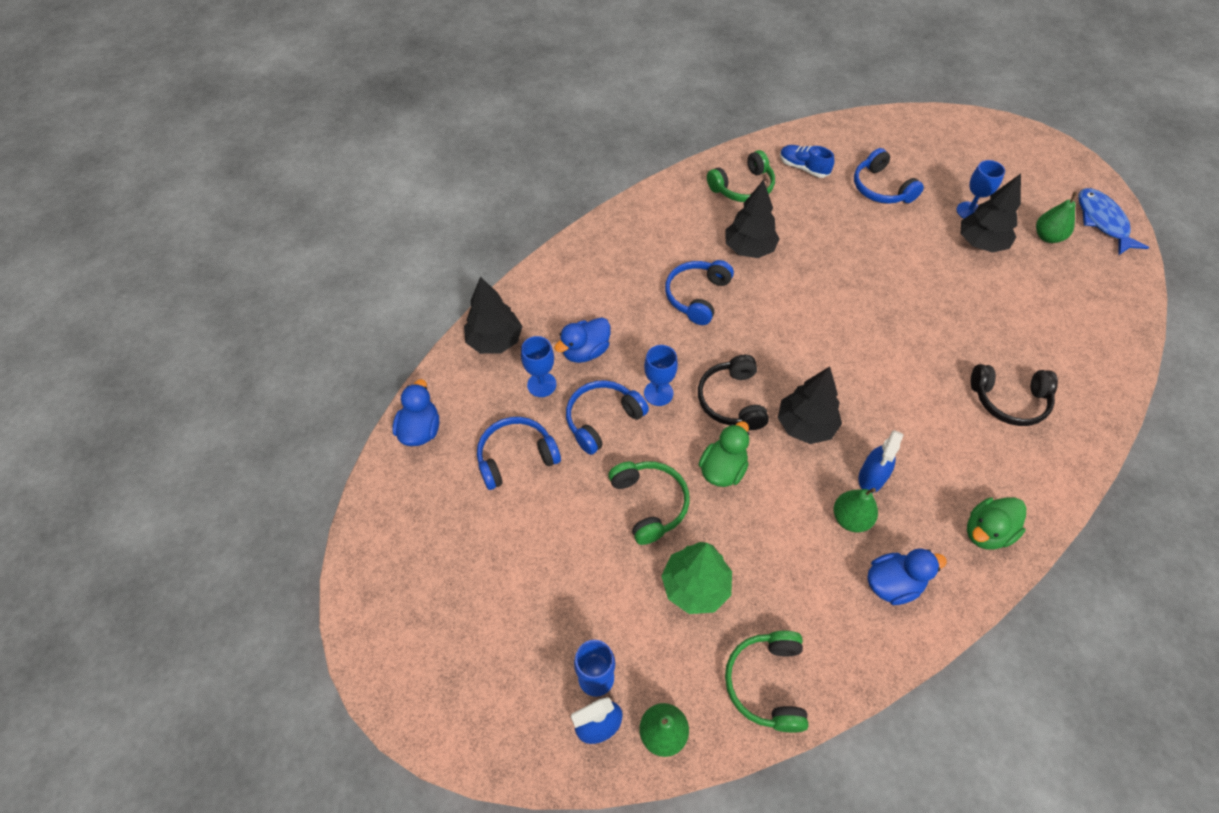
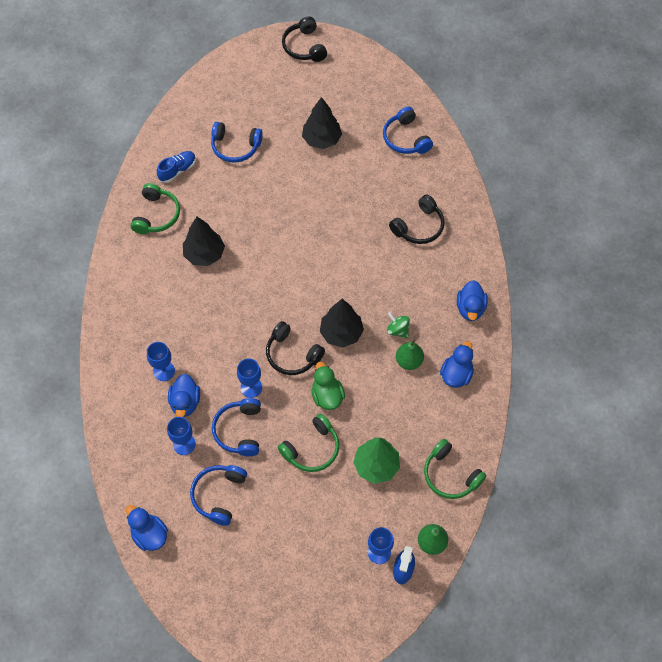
camera: 50 degrees left, 5 degrees up
black tree [464,276,523,354] -> none
green headphones [608,461,690,545] -> green headphones turned 120 degrees clockwise [278,414,339,472]
blue headphones [665,260,734,325] -> blue headphones moved to [383,107,433,154]
blue shoe [780,145,834,178] -> blue shoe turned 150 degrees clockwise [157,151,196,183]
blue spray bottle [858,430,903,493] -> green spinning top [387,312,410,338]
blue goblet [956,160,1005,218] -> blue goblet moved to [147,342,175,381]
green duck [967,497,1026,550] -> blue duck [457,280,488,321]
green pear [1036,192,1077,243] -> none
blue fish [1078,188,1149,256] -> none
none -> black headphones [282,16,327,62]

